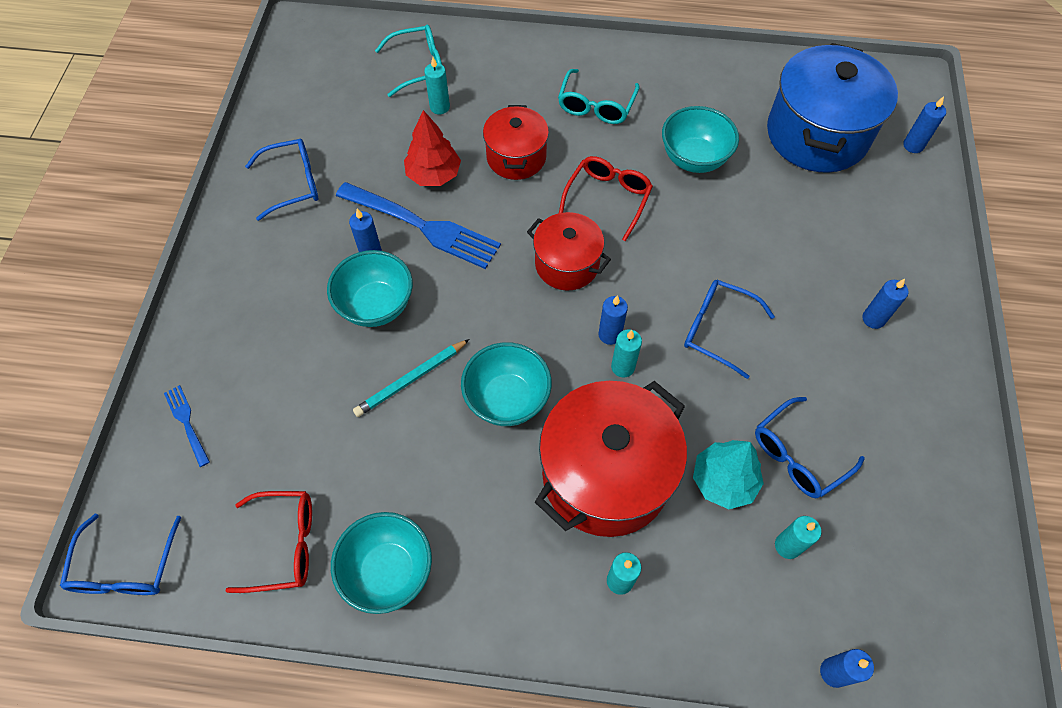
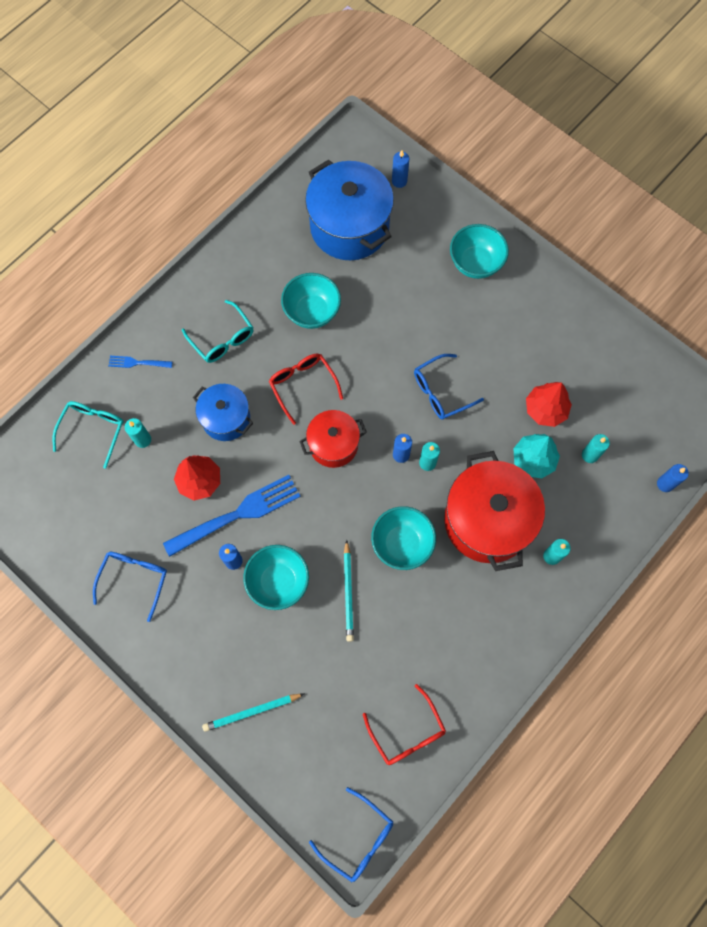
camera: 55 degrees left, 10 degrees up
blue fork [164,385,210,467] -> blue fork moved to [108,356,173,368]
red glasses [226,491,312,593] -> red glasses turned 120 degrees clockwise [363,684,446,765]
turquoise bowl [331,512,432,614] -> turquoise bowl moved to [450,224,509,279]
red pot [483,105,549,180] -> blue pot [193,384,253,441]
blue glasses [755,397,865,498] -> red tree [526,382,572,427]
blue candle [862,279,908,329] -> none
none -> turquoise pencil [202,694,304,732]

